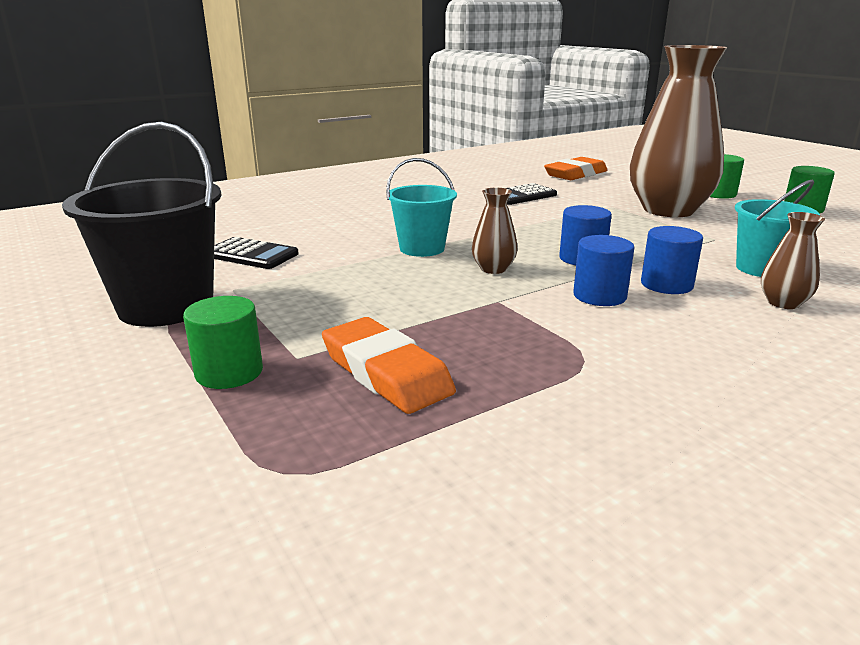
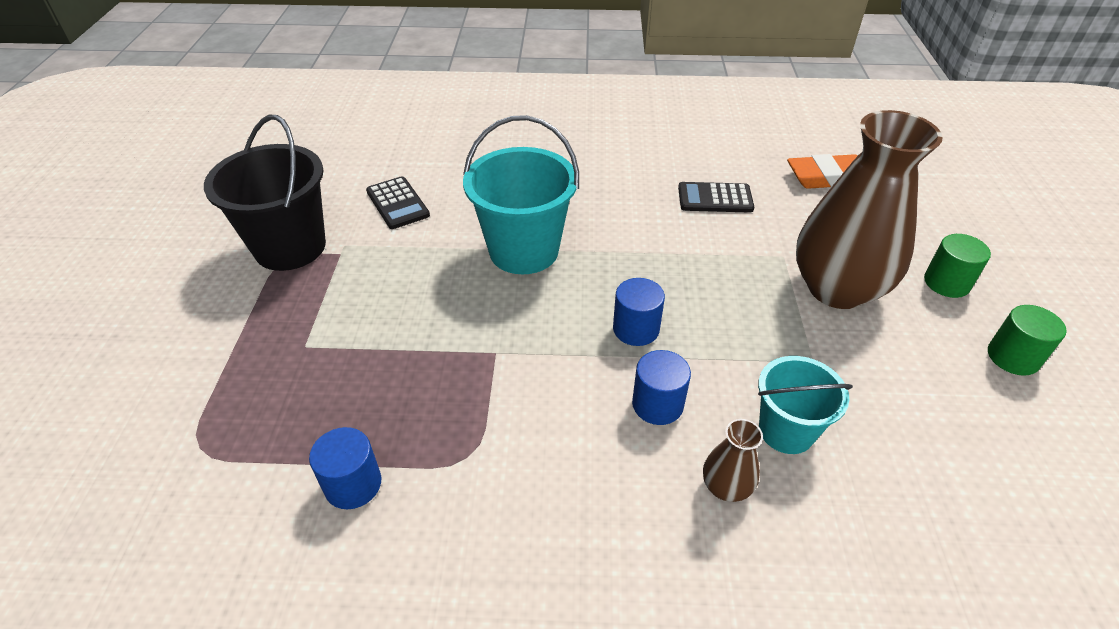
camera: 35 degrees right, 20 degrees up
green cylinder [183,296,263,389] -> none
orange eraser [322,317,456,414] -> none
turquoise bucket [386,158,457,257] -> turquoise bucket [463,115,579,274], size x1.63
brown vase [472,188,517,274] -> none
blue cylinder [573,235,634,306] -> blue cylinder moved to [309,427,381,509]

